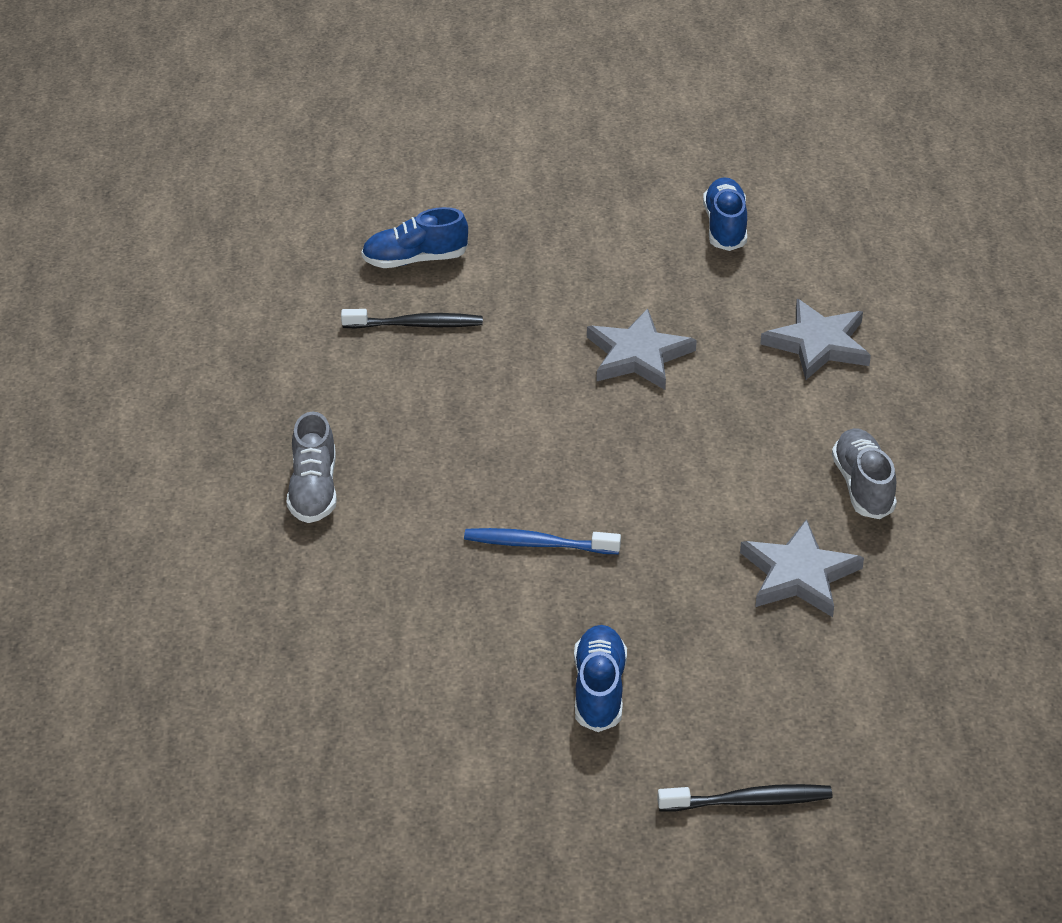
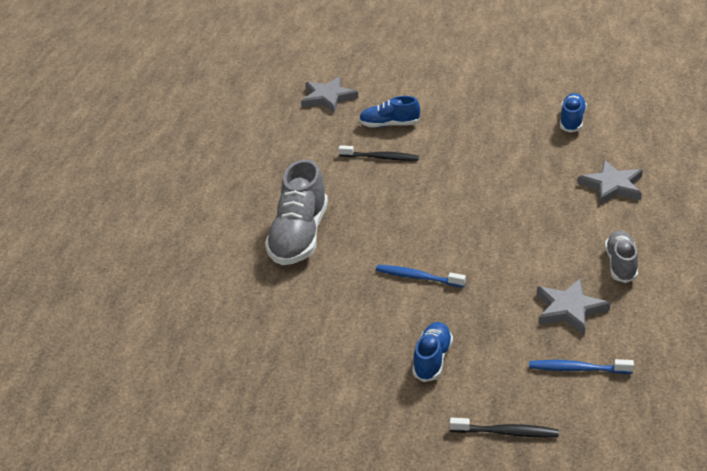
camera: 15 degrees right, 5 degrees down
grey shoe [287,411,337,523] -> grey shoe [265,159,328,265], size x1.75
grey star [587,309,697,390] -> grey star moved to [301,77,358,113]
none -> blue toothbrush [529,359,634,374]

